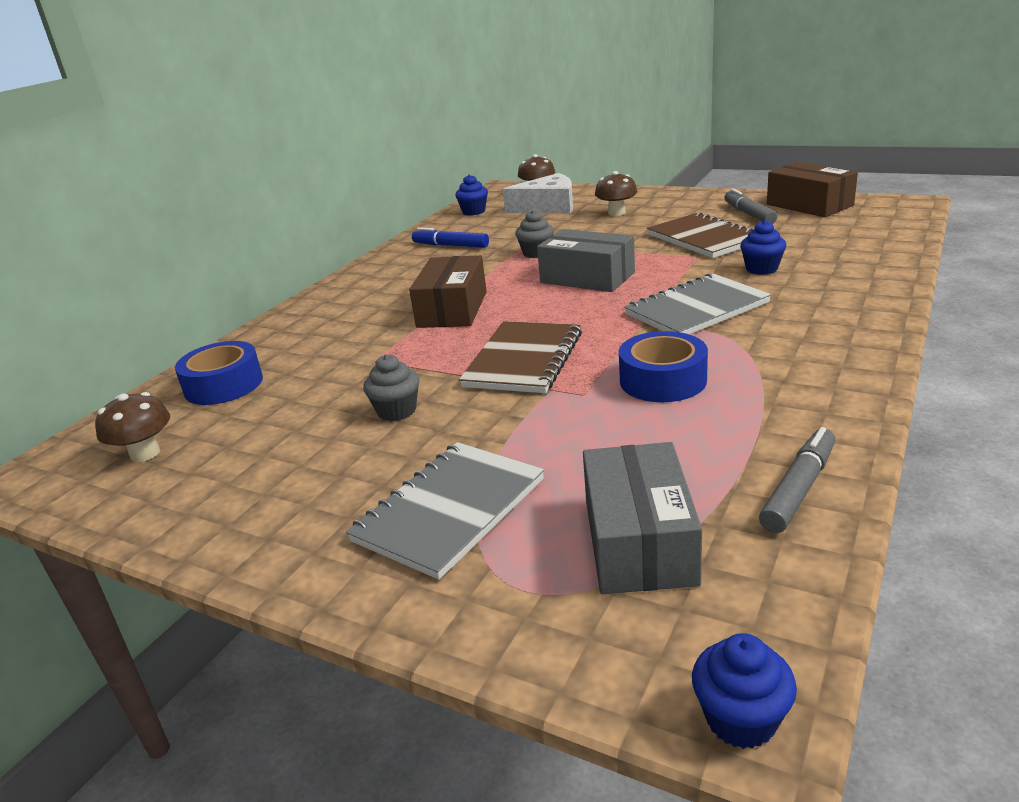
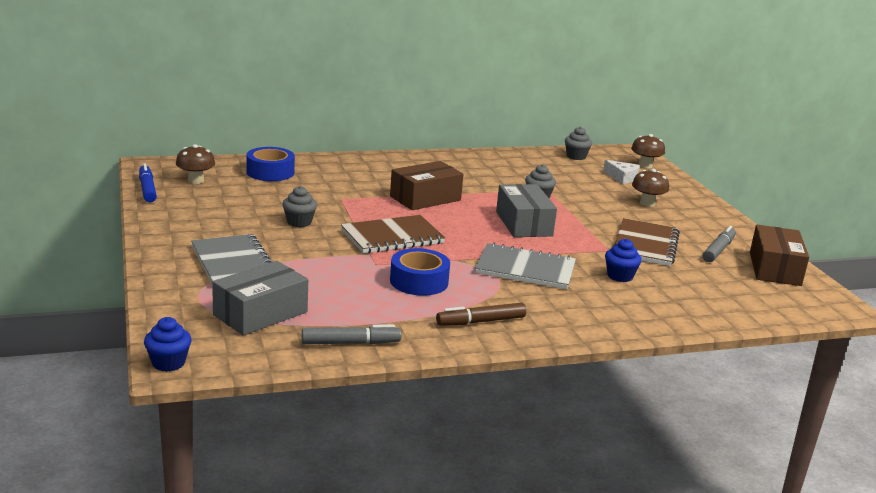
camera: 40 degrees right, 5 degrees down
grey notebook [346,442,544,580] -> grey notebook turned 75 degrees clockwise [191,234,272,284]
blue marker [412,227,489,248] -> blue marker moved to [139,164,157,203]
blue cupcake [455,174,488,215] -> grey cupcake [565,127,592,160]
white cheese [502,173,573,214] -> white cheese [603,160,640,184], size x0.59
none -> brown marker [436,303,526,326]

